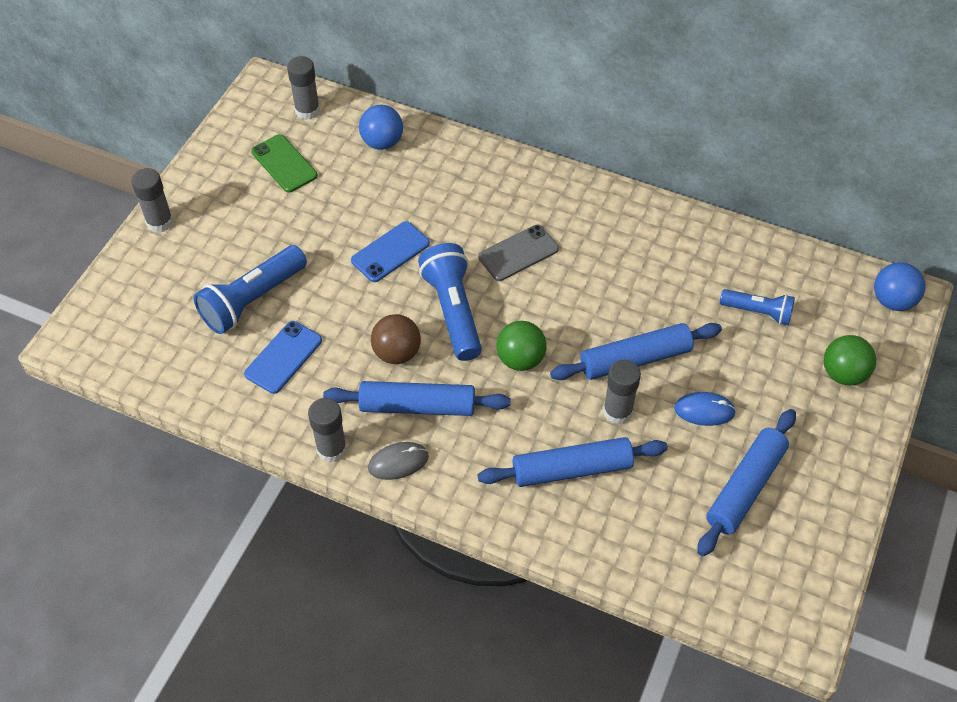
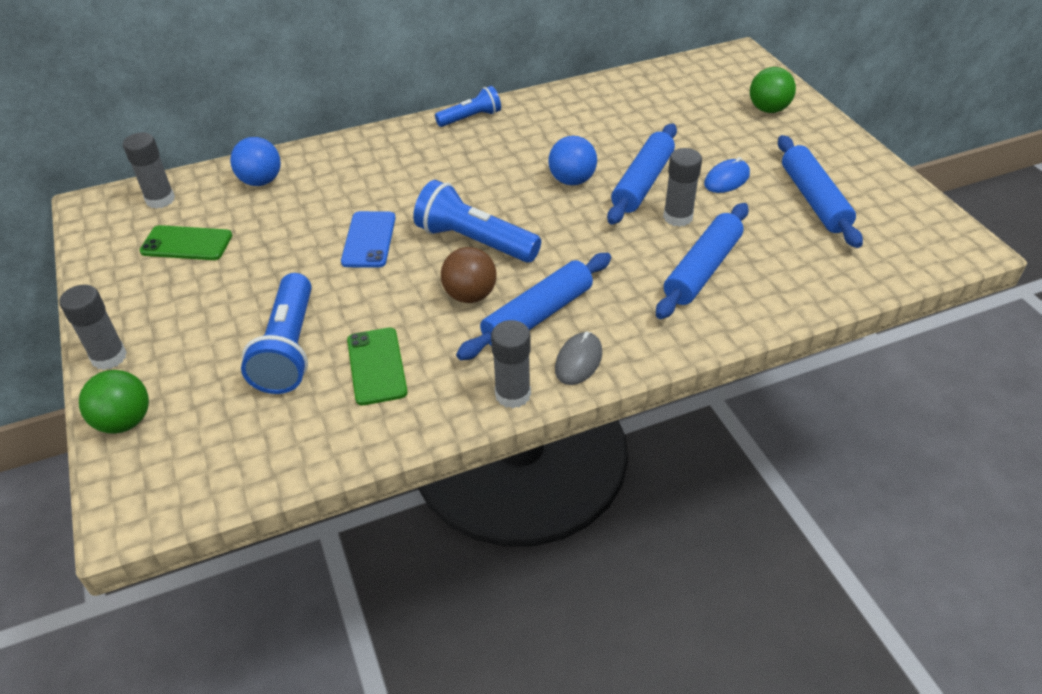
camera: 45 degrees left, 10 degrees down
blue phone [244,321,322,394] -> green phone [347,328,408,405]
grey phone [478,224,559,281] -> none
green ball [496,321,547,371] -> green ball moved to [79,370,149,434]
blue flashlight [720,289,795,325] -> blue flashlight moved to [435,86,501,127]
blue ball [874,262,926,311] -> blue ball moved to [548,136,597,185]

